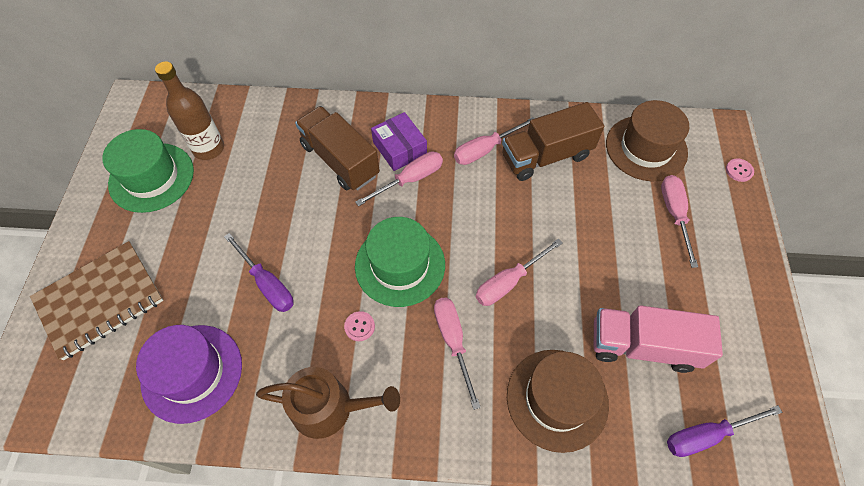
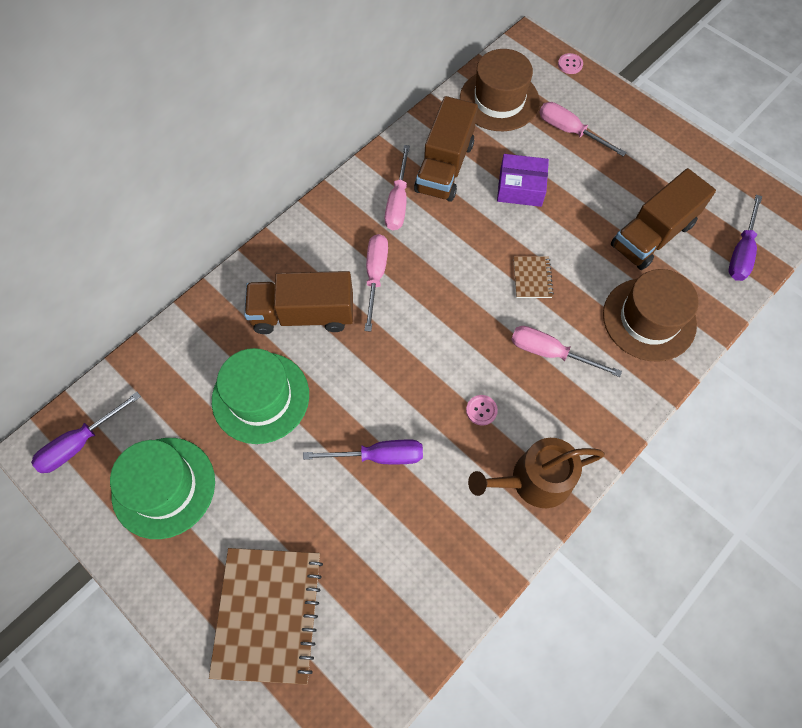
camera: 50 degrees left, 5 degrees up
purple hat [136,325,242,424] -> none
brown bottle [155,61,224,160] -> none
brown watering can [256,367,400,439] -> brown watering can turned 150 degrees counterclockwise [468,438,605,508]
green hat [355,217,445,307] -> green hat moved to [212,348,309,444]
purple box [371,112,427,171] -> purple box moved to [497,154,549,207]
pink screwdriver [476,239,563,306] -> brown notebook [513,256,554,298]
pink truck [594,305,723,373] -> brown truck [611,168,716,270]
none -> purple screwdriver [31,392,141,473]

